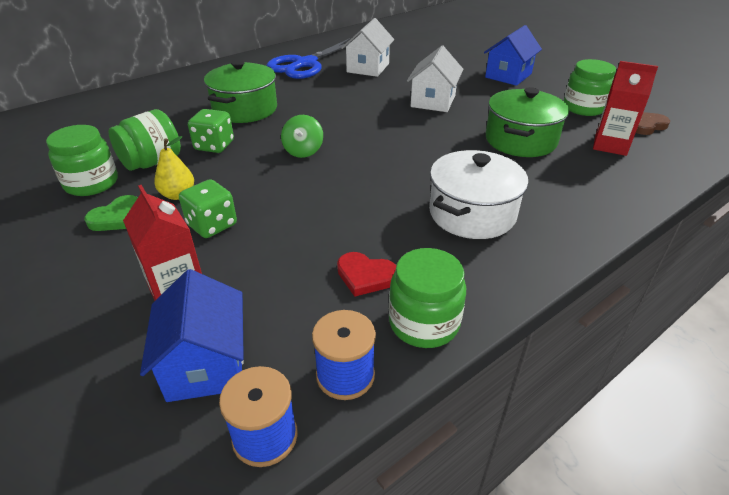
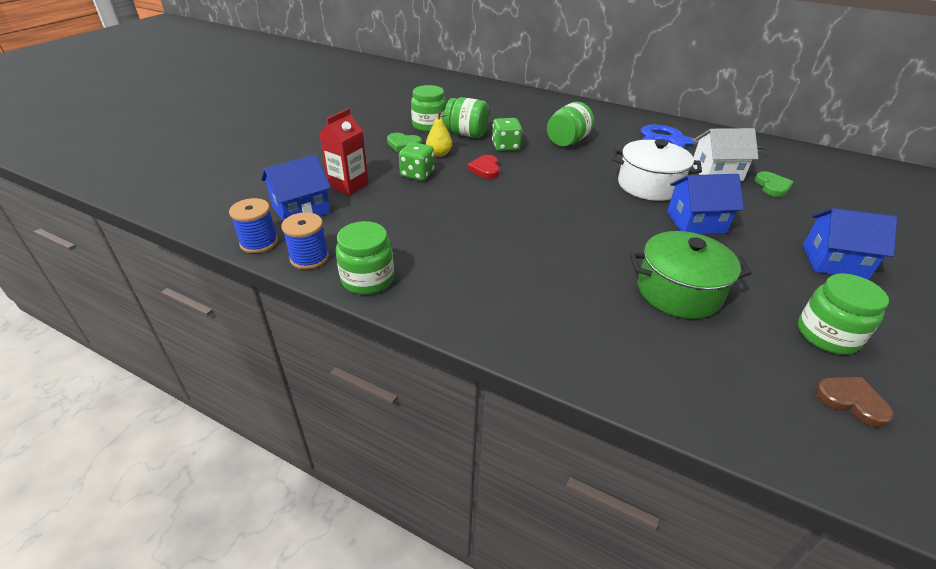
camera: 65 degrees right, 0 degrees up
green pot [204,60,277,123] -> green jar [547,102,594,146]
green spinning top [281,115,323,158] -> none
red heart [337,252,396,297] -> red heart moved to [467,155,500,179]
white house [407,46,464,112] -> blue house [667,174,744,234]
white pot [429,150,528,239] -> white pot moved to [612,139,702,201]
red carton [593,61,658,156] -> none
none -> green heart [755,171,793,197]

